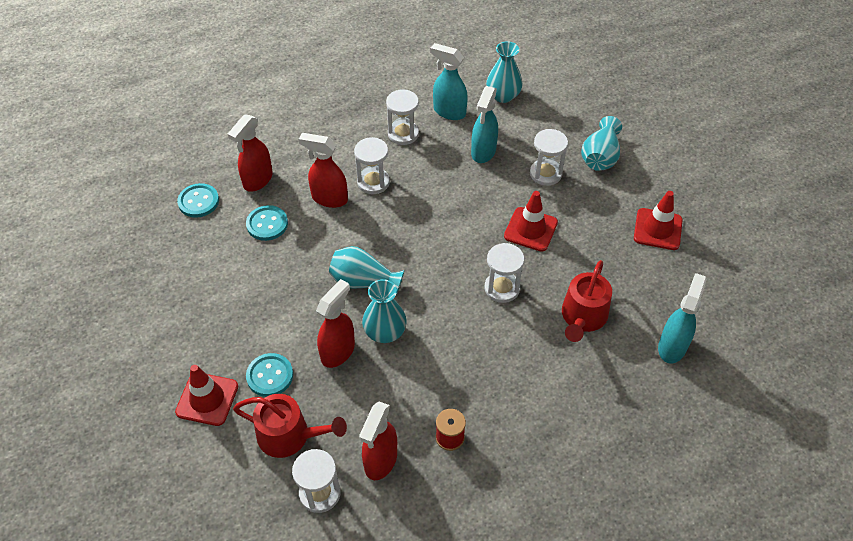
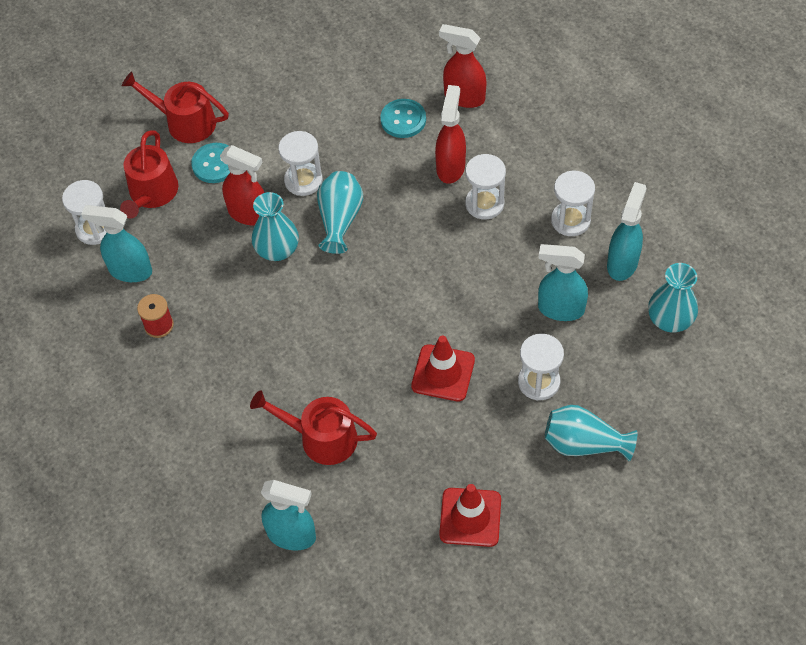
camera: 85 degrees right, 5 degrees up
red traffic cone [175,365,238,426] -> red watering can [122,71,229,143]
turquoise button [177,183,219,218] -> none
red spray bottle [359,402,397,480] -> turquoise spray bottle [81,205,152,282]
white hourglass [484,243,524,303] -> white hourglass moved to [278,131,323,196]

